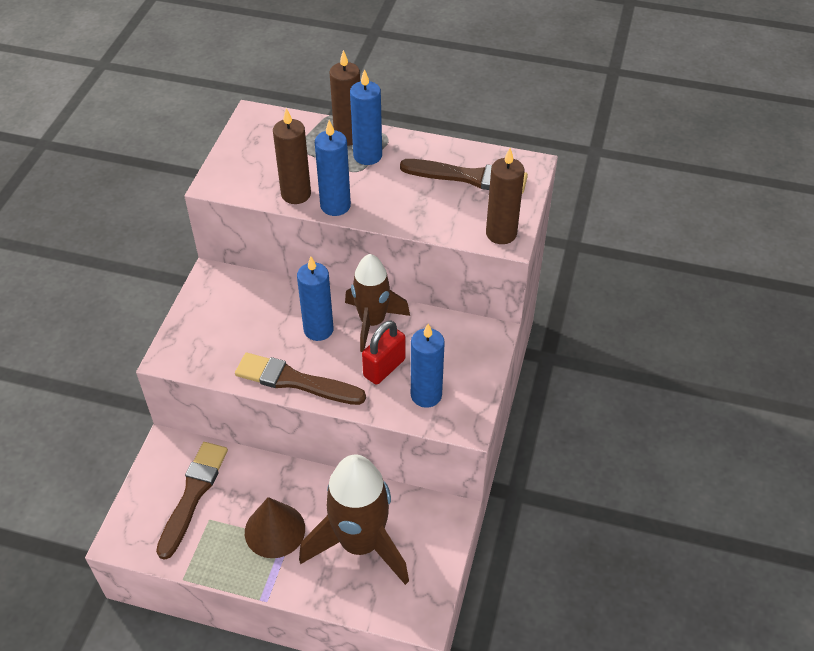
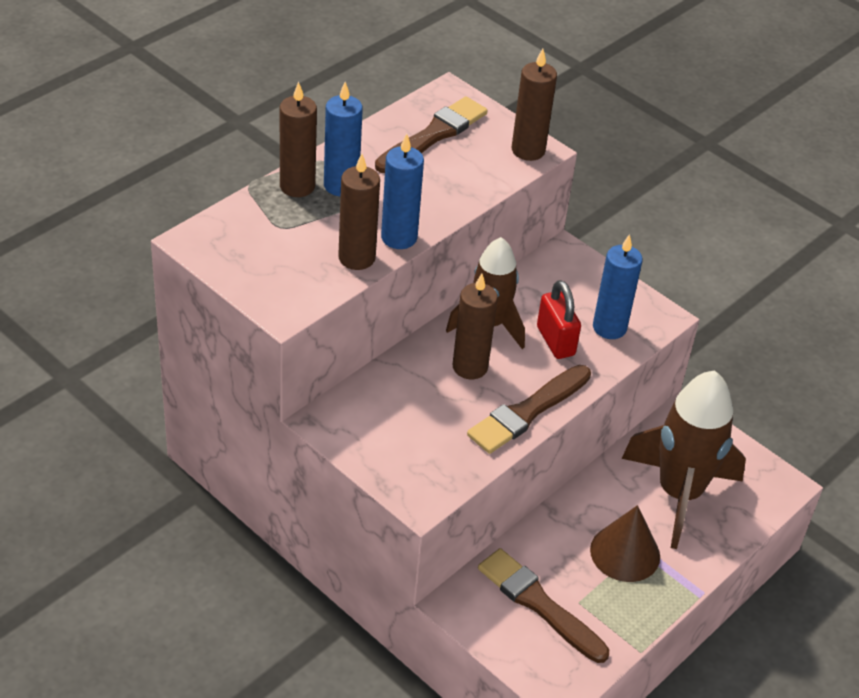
camera: 65 degrees left, 5 degrees down
blue candle [297,256,333,341] -> brown candle [453,273,498,379]

